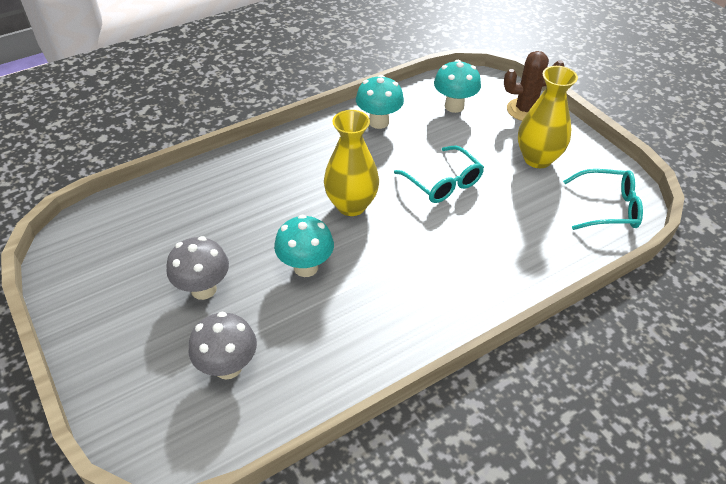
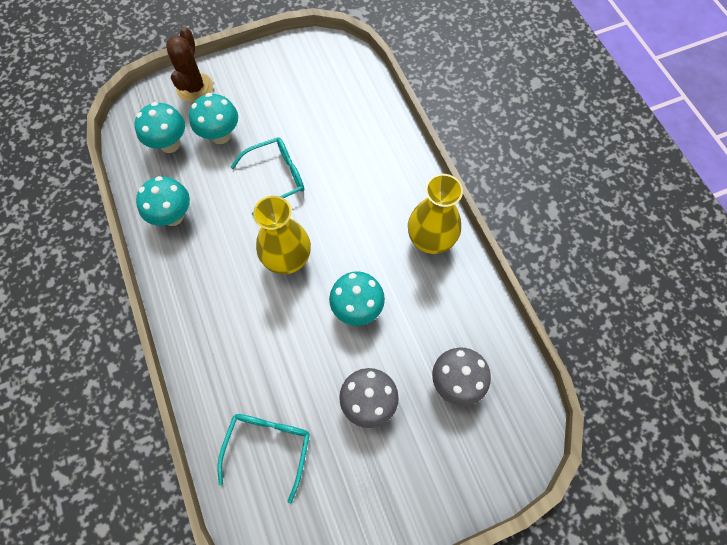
camera: 80 degrees left, 20 degrees up
yellow vase [518,66,578,168] -> yellow vase moved to [408,174,463,254]
turquoise glasses [563,169,643,230] -> turquoise glasses moved to [217,414,310,504]
none -> turquoise mushroom [189,93,238,144]

